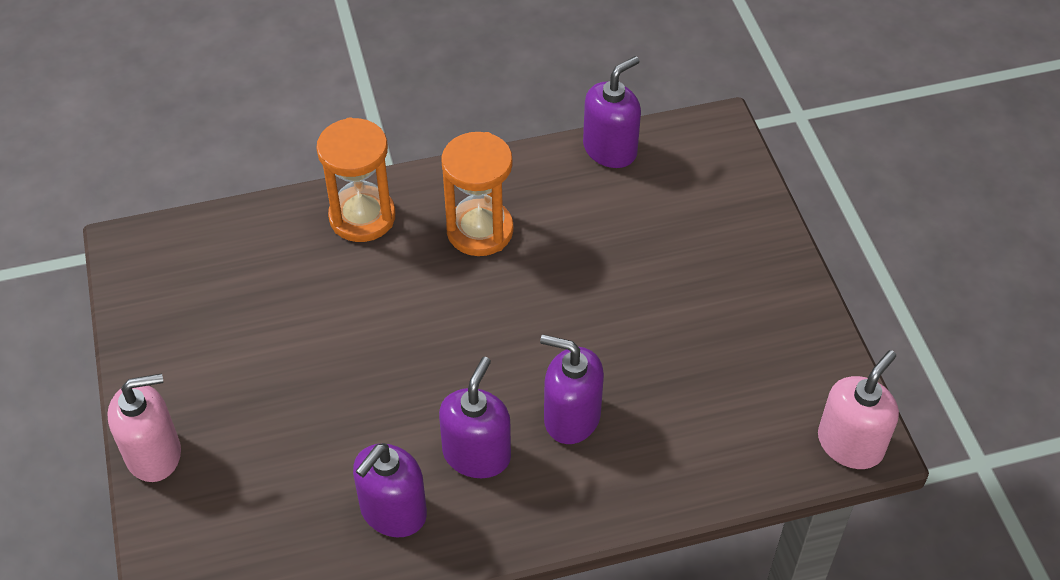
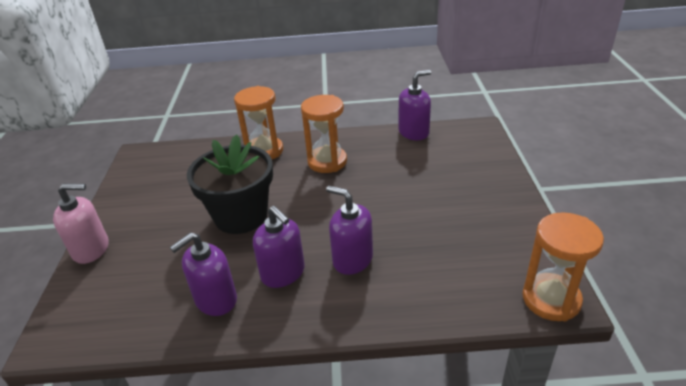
camera: 15 degrees right, 15 degrees down
purple soap dispenser [439,357,511,478] -> purple soap dispenser turned 105 degrees clockwise [253,206,305,288]
pink soap dispenser [818,350,899,469] -> orange hourglass [522,212,604,321]
none -> black flower pot [187,134,273,234]

